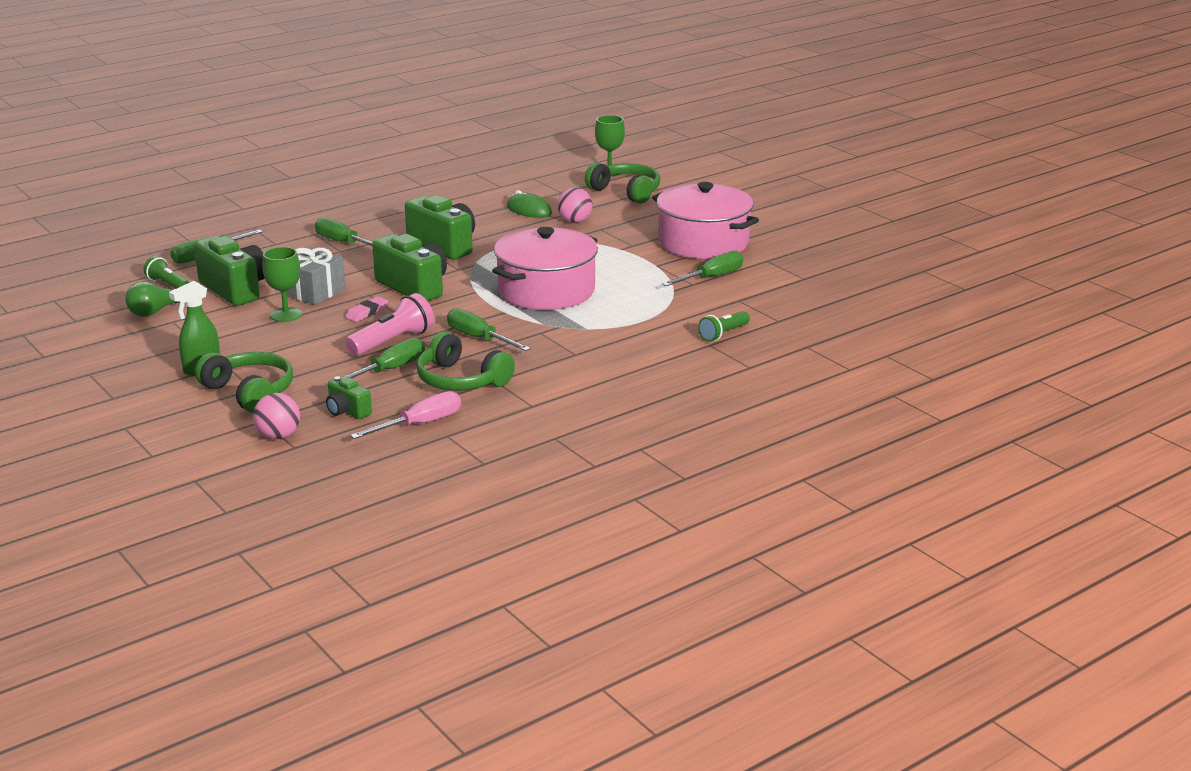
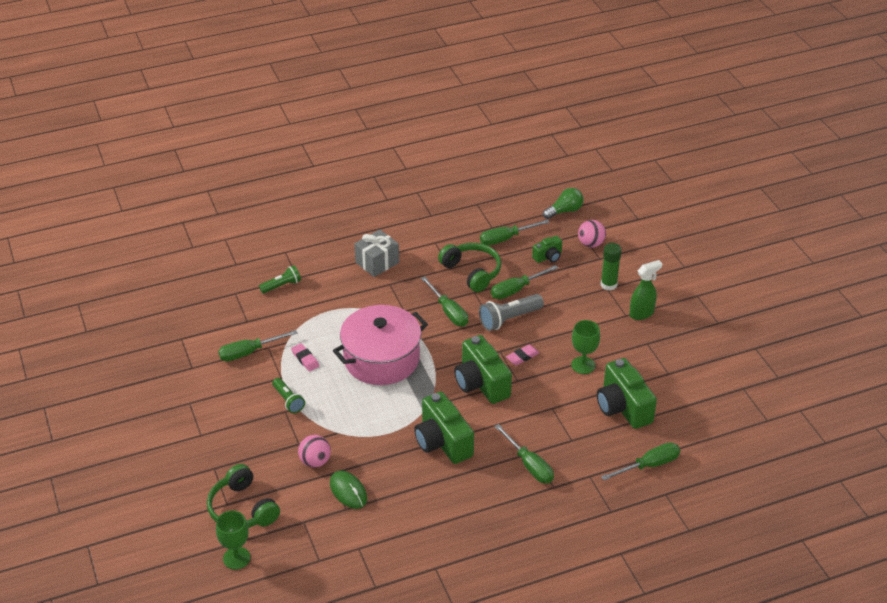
camera: 165 degrees left, 15 degrees up
green light bulb [125,281,180,317] -> green light bulb moved to [543,188,584,219]
green flashlight [144,256,189,289] -> green flashlight moved to [272,378,305,413]
green headphones [195,352,293,413] -> green glue stick [601,243,622,290]
grey gift [286,248,345,305] -> grey gift moved to [354,229,399,277]
green camera [326,376,372,419] -> green camera turned 90 degrees clockwise [532,236,562,263]
pink flashlight [346,293,434,356] -> grey flashlight [479,294,544,331]
pink screwdriver [350,391,461,439] -> green screwdriver [480,219,550,245]
pink pot [652,182,759,259] -> none
none -> pink eraser [291,343,319,372]

